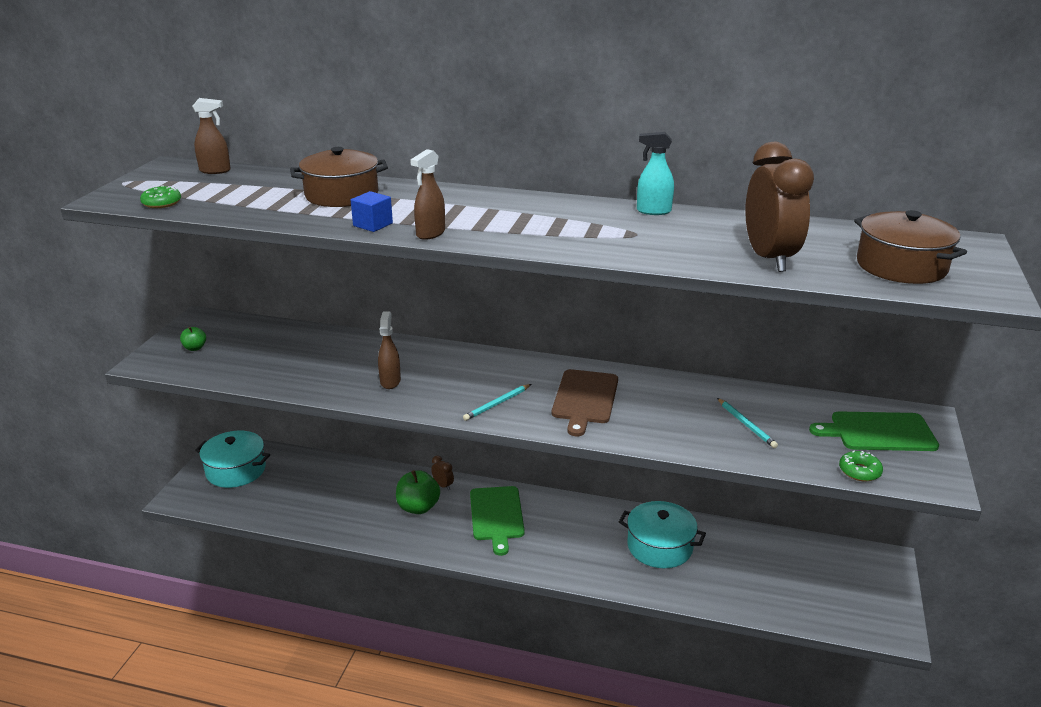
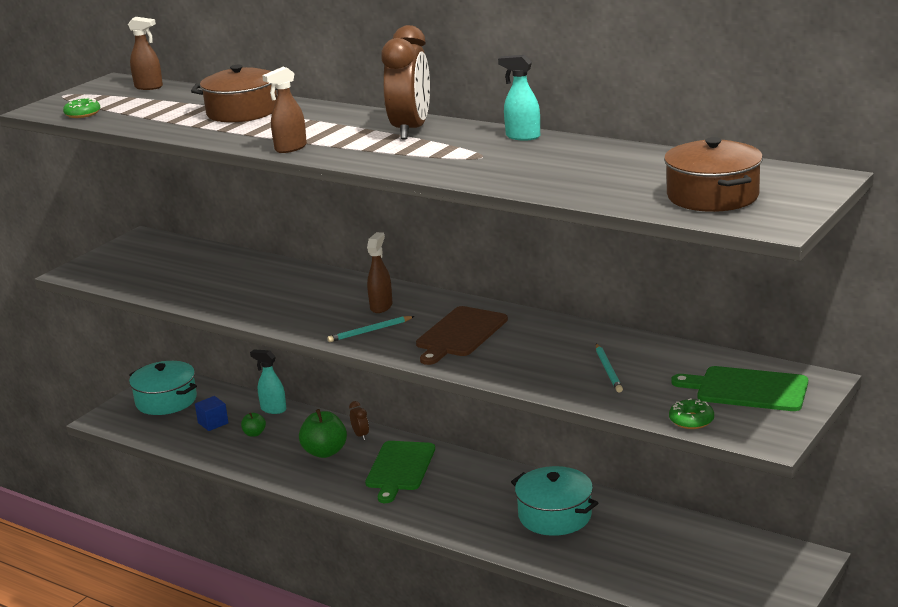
camera: 20 degrees right, 5 degrees down
green apple [180,327,206,351] -> green apple moved to [241,413,266,437]
blue cube [351,191,393,232] -> blue cube moved to [195,396,229,431]
brown spray bottle [378,311,401,389] -> brown spray bottle moved to [367,232,393,313]
brown clock [745,142,814,272] -> brown clock moved to [381,25,430,140]
none -> turquoise spray bottle [250,349,286,414]

